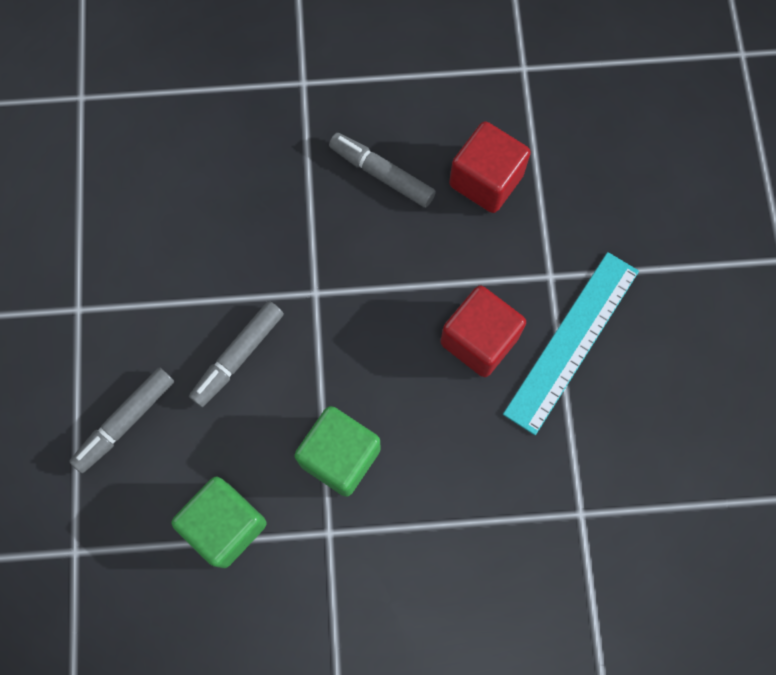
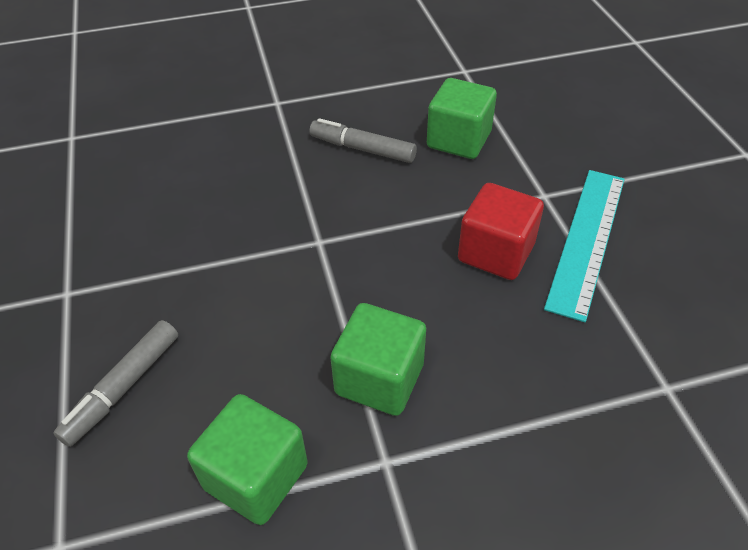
camera: 10 degrees left, 25 degrees down
grey marker [189,301,284,407] -> none
red cube [449,121,531,213] -> green cube [427,78,497,159]

